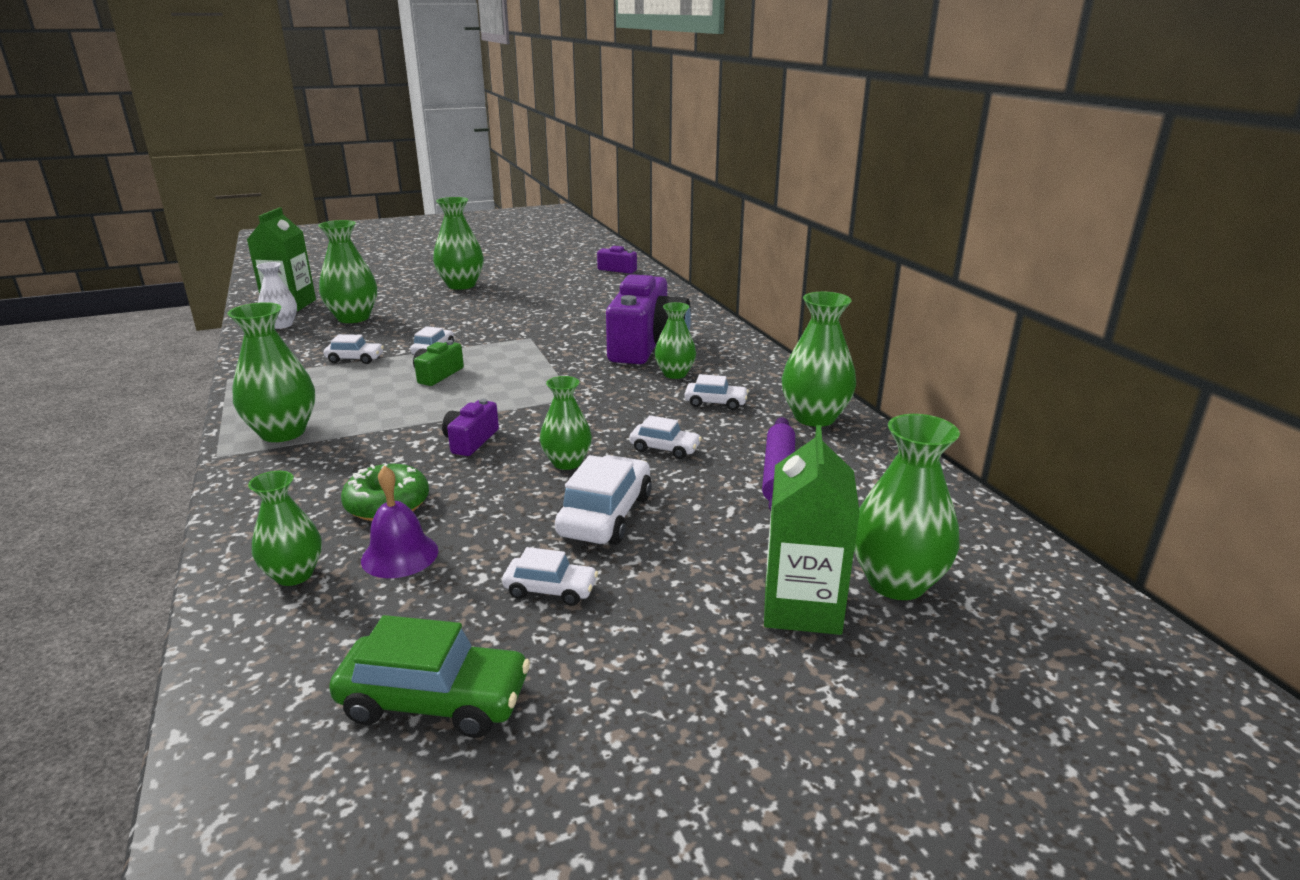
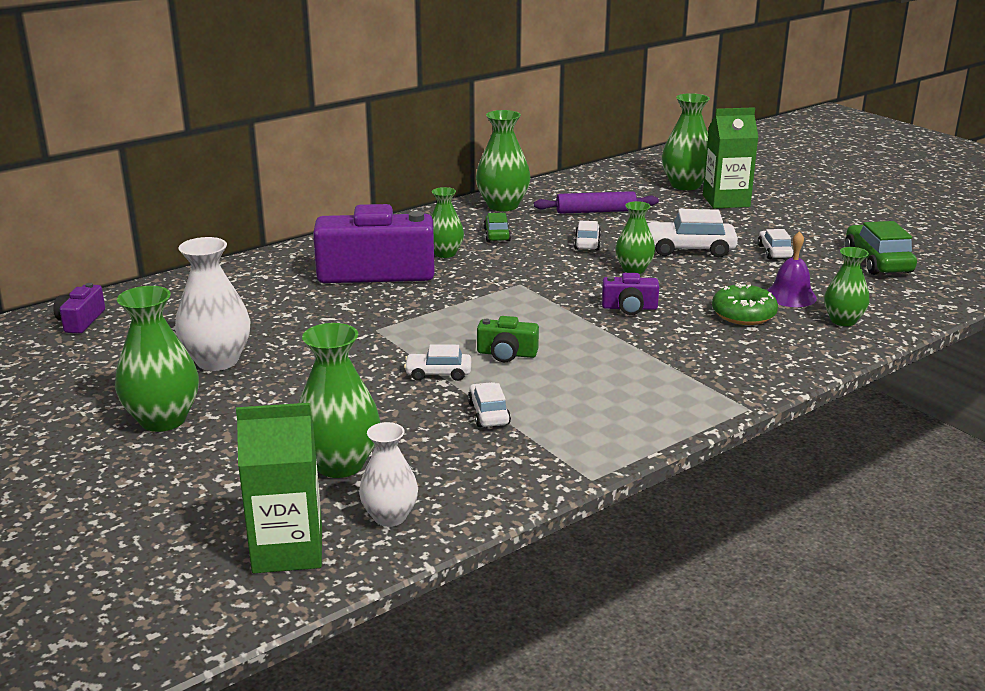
camera: 105 degrees left, 0 degrees up
green vase [228,302,315,442] -> none
white car [685,374,749,410] -> green car [484,213,511,242]
none -> white vase [175,237,250,371]

